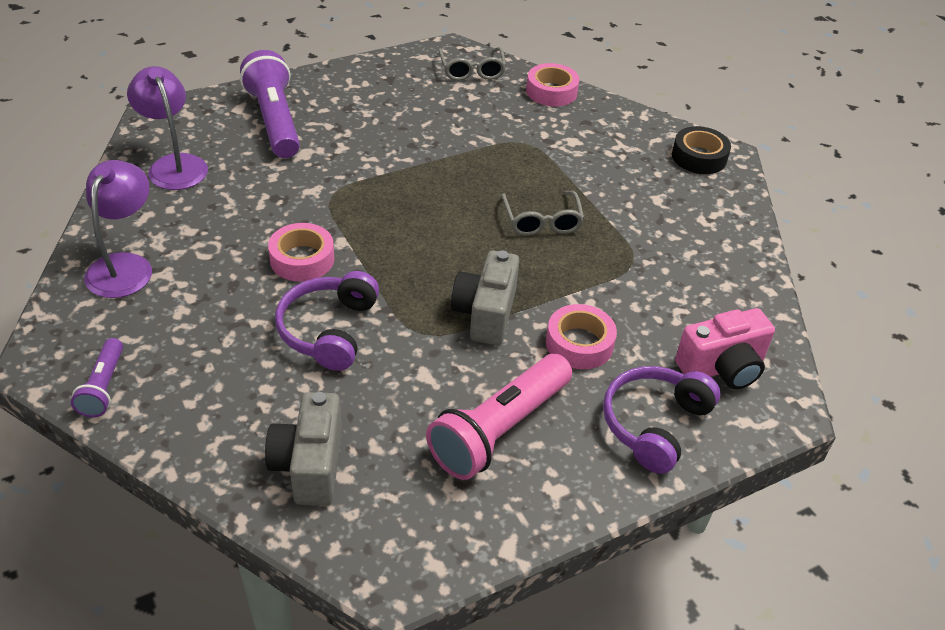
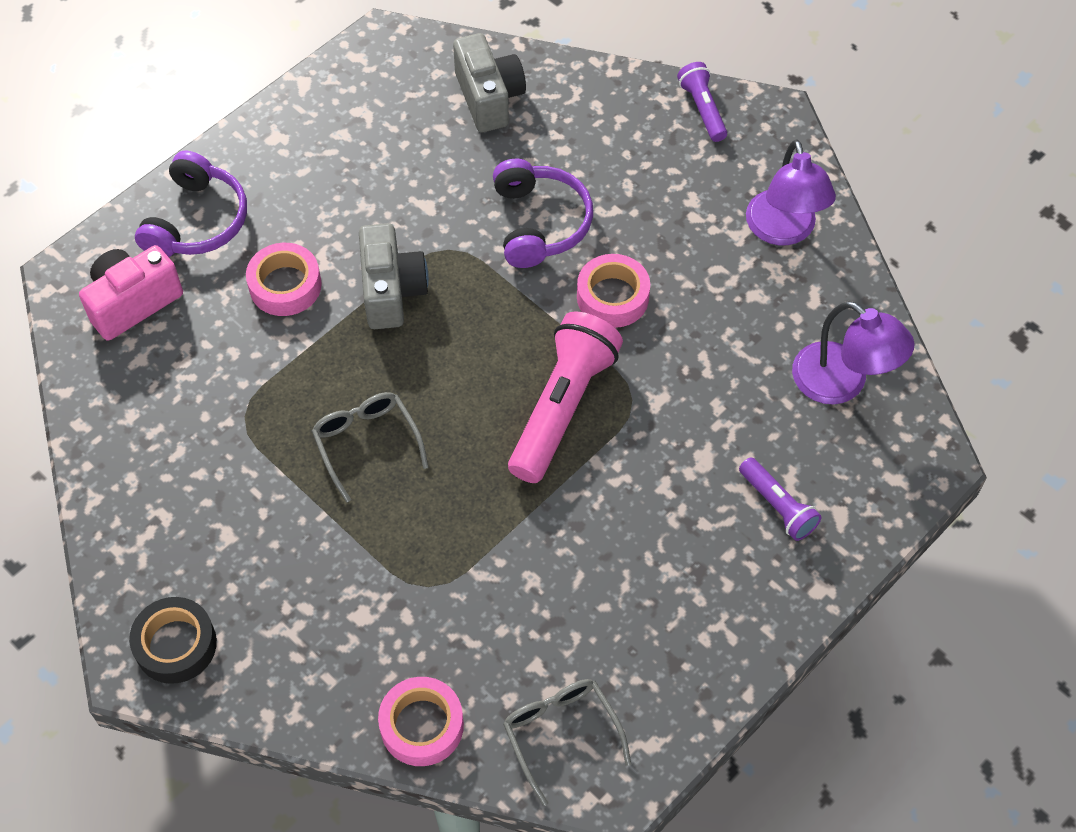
camera: 165 degrees right, 15 degrees up
purple flashlight [240,50,300,158] -> purple flashlight [739,457,821,541], size x0.53
pink flashlight [426,354,572,480] -> pink flashlight moved to [508,312,623,483]

